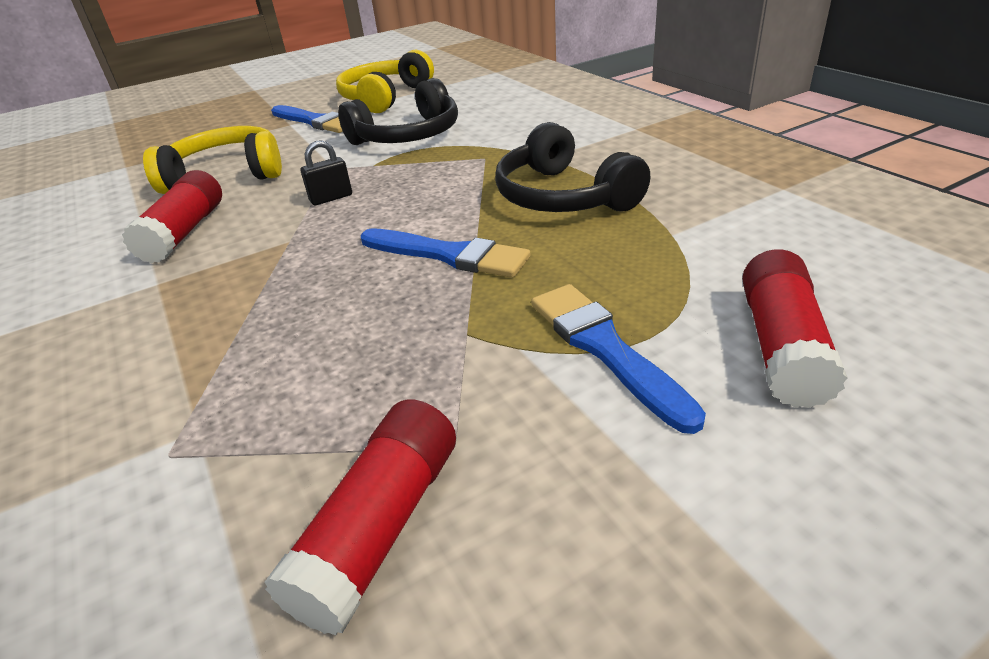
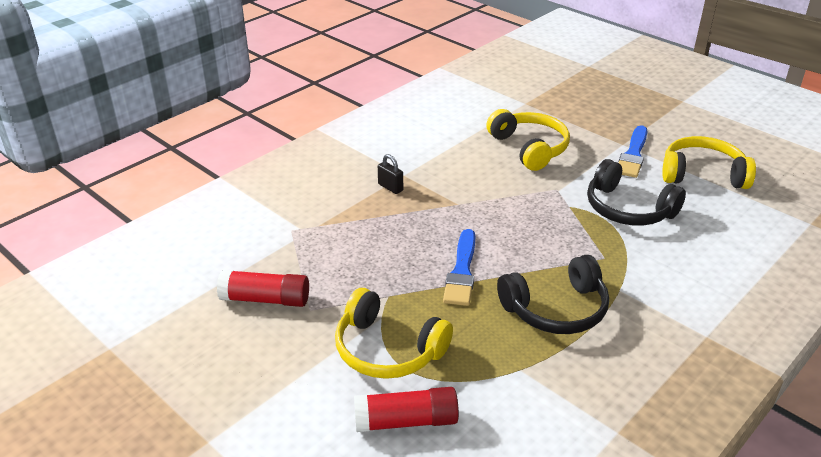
camera: 70 degrees right, 0 degrees up
red glue stick [122,170,222,263] -> none
black padlock [301,140,352,205] -> black padlock moved to [378,154,403,194]
black headphones [495,122,650,212] -> black headphones turned 150 degrees counterclockwise [497,255,609,334]
blue brush [531,284,706,434] -> yellow headphones [335,288,453,379]

